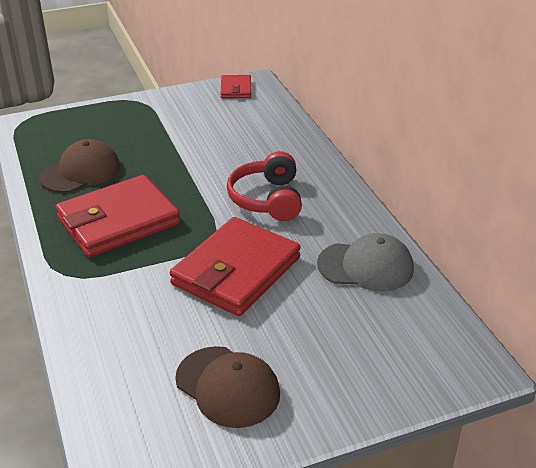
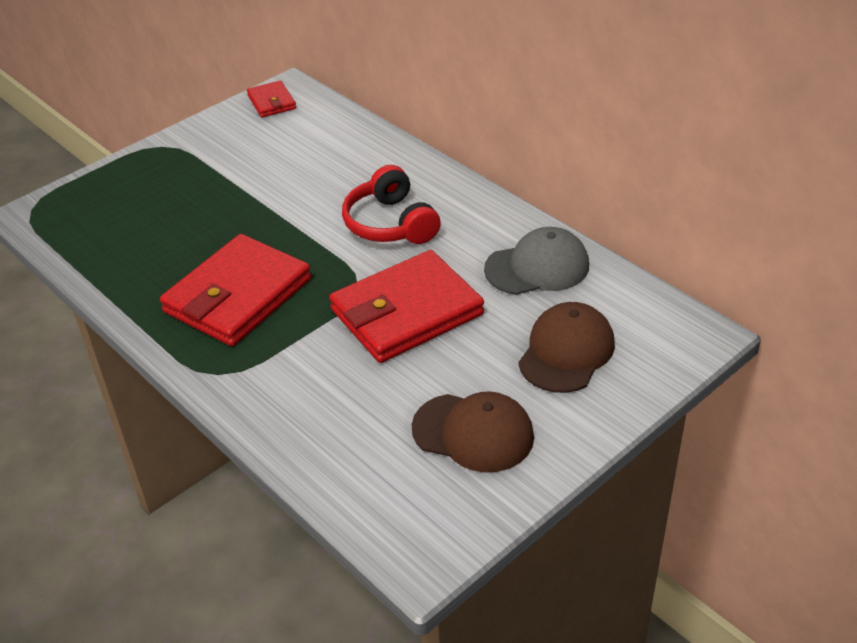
camera: 20 degrees left, 5 degrees up
brown cap [39,139,120,193] -> brown cap moved to [518,302,615,393]
red wallet [170,217,301,316] -> red wallet turned 45 degrees clockwise [329,250,484,363]

